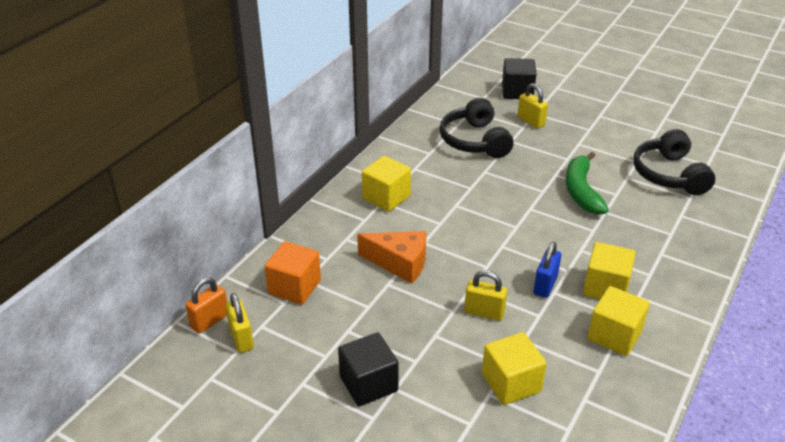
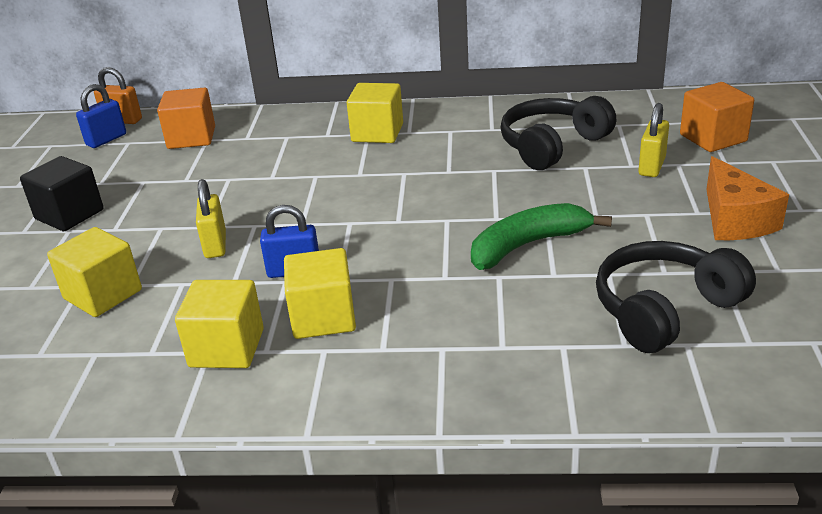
camera: 65 degrees right, 5 degrees down
yellow padlock [225,293,254,353] -> blue padlock [76,84,126,148]
orange cheese [357,231,426,284] -> orange cheese moved to [706,156,789,240]
black cube [502,58,536,99] -> orange cube [680,82,754,152]

